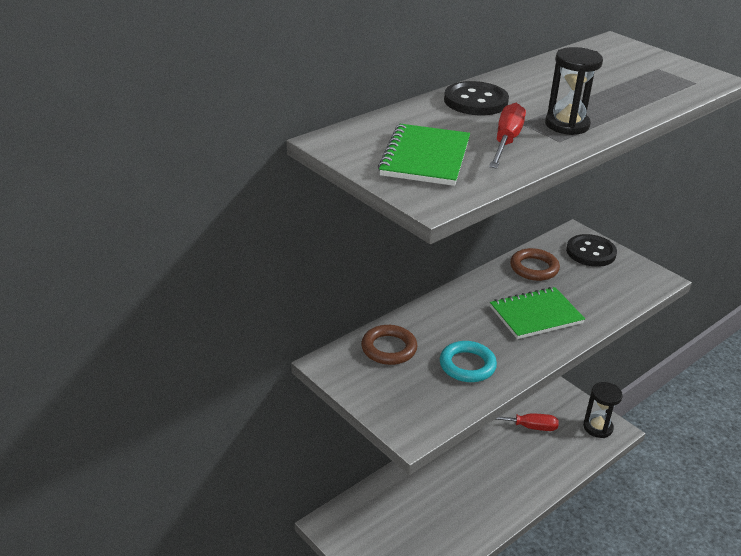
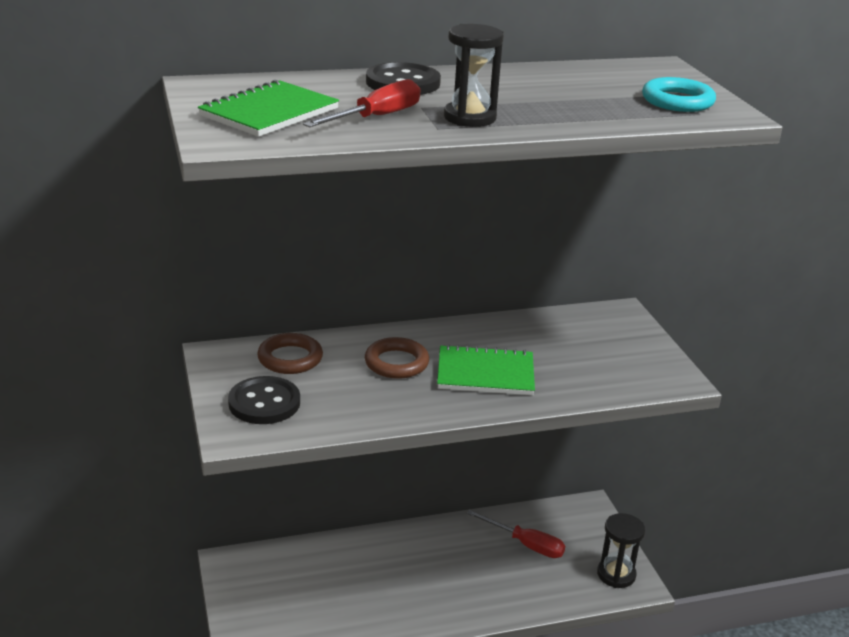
camera: 25 degrees right, 5 degrees down
turquoise ring [440,341,497,382] -> turquoise ring moved to [642,77,716,112]
brown ring [510,248,560,281] -> brown ring moved to [365,337,429,379]
black button [566,234,617,267] -> black button moved to [228,376,300,424]

